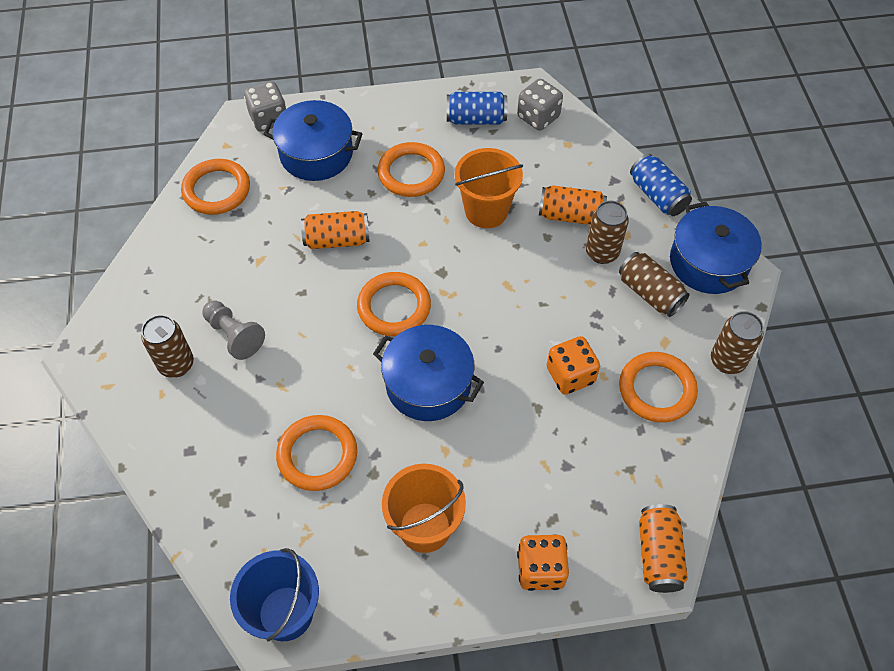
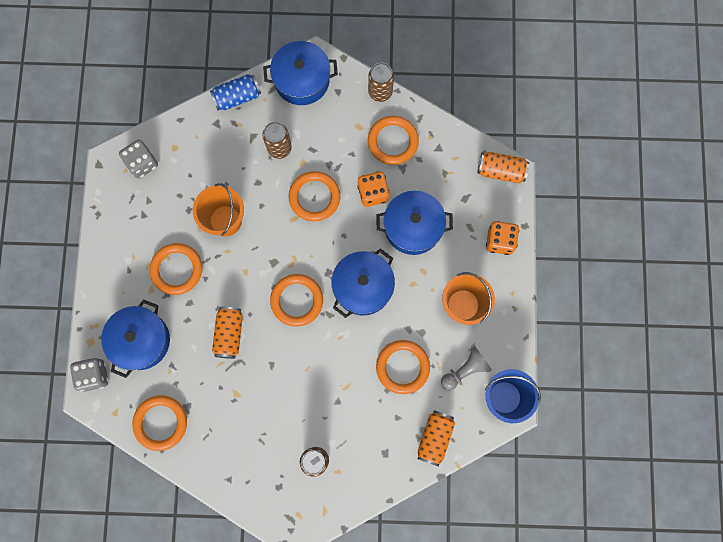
camera: 80 degrees left, 20 degrees up
grey pawn [202,300,265,360] -> grey pawn moved to [441,347,492,391]
blue can [447,92,508,125] -> none
orange can [539,185,607,225] -> orange can moved to [417,410,455,467]
brown can [619,252,690,317] -> none
none -> orange ring [289,171,340,221]
none -> blue pot [376,191,453,255]

